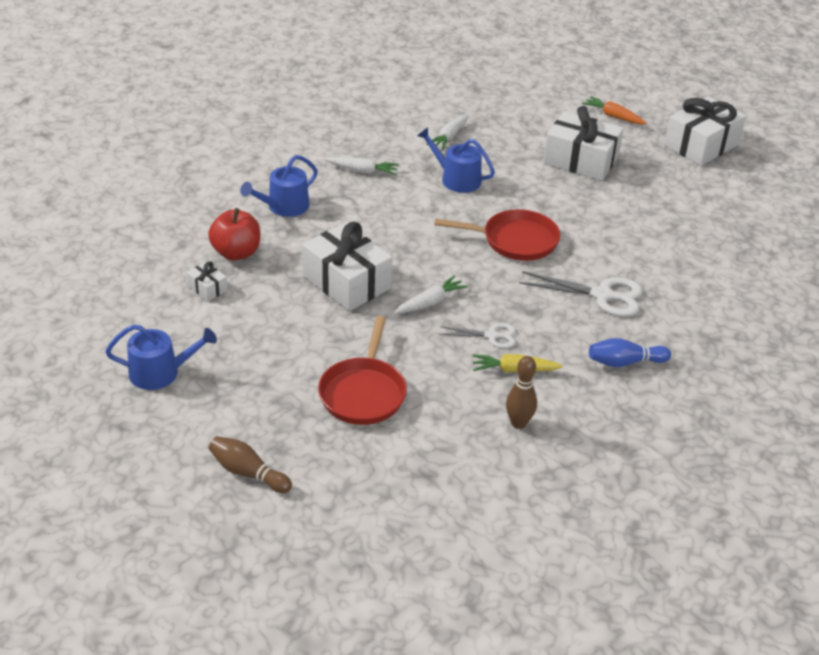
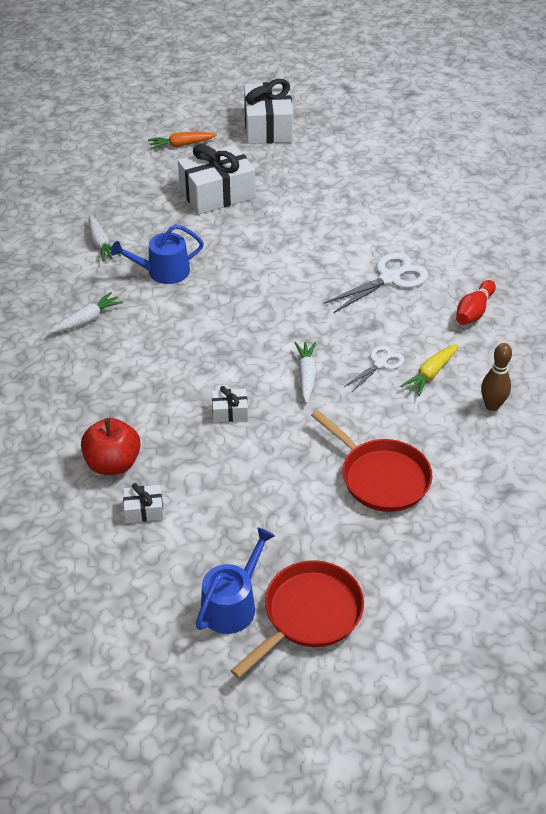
camera: 50 degrees left, 5 degrees up
brown bowling pin [209,436,292,493] -> none
blue watering can [240,155,318,217] -> none
white gift [302,222,393,311] -> white gift [212,386,248,422], size x0.45
red pan [434,209,561,261] -> red pan moved to [230,560,364,678]
blue bowling pin [589,338,671,367] -> red bowling pin [456,280,496,325]

